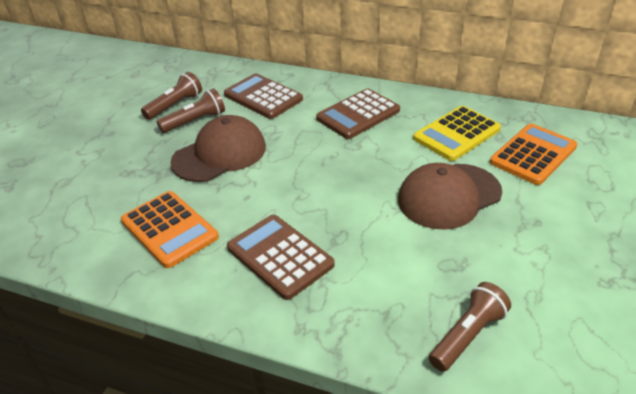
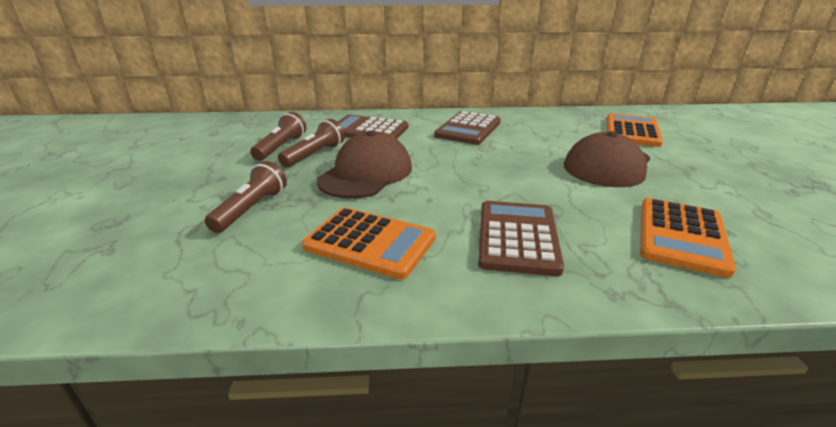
camera: 25 degrees left, 10 degrees down
brown calculator [227,215,335,300] -> brown calculator turned 75 degrees clockwise [478,201,564,276]
yellow calculator [413,106,501,161] -> none
brown flashlight [429,282,511,372] -> brown flashlight moved to [205,161,287,233]
none -> orange calculator [640,198,736,278]

